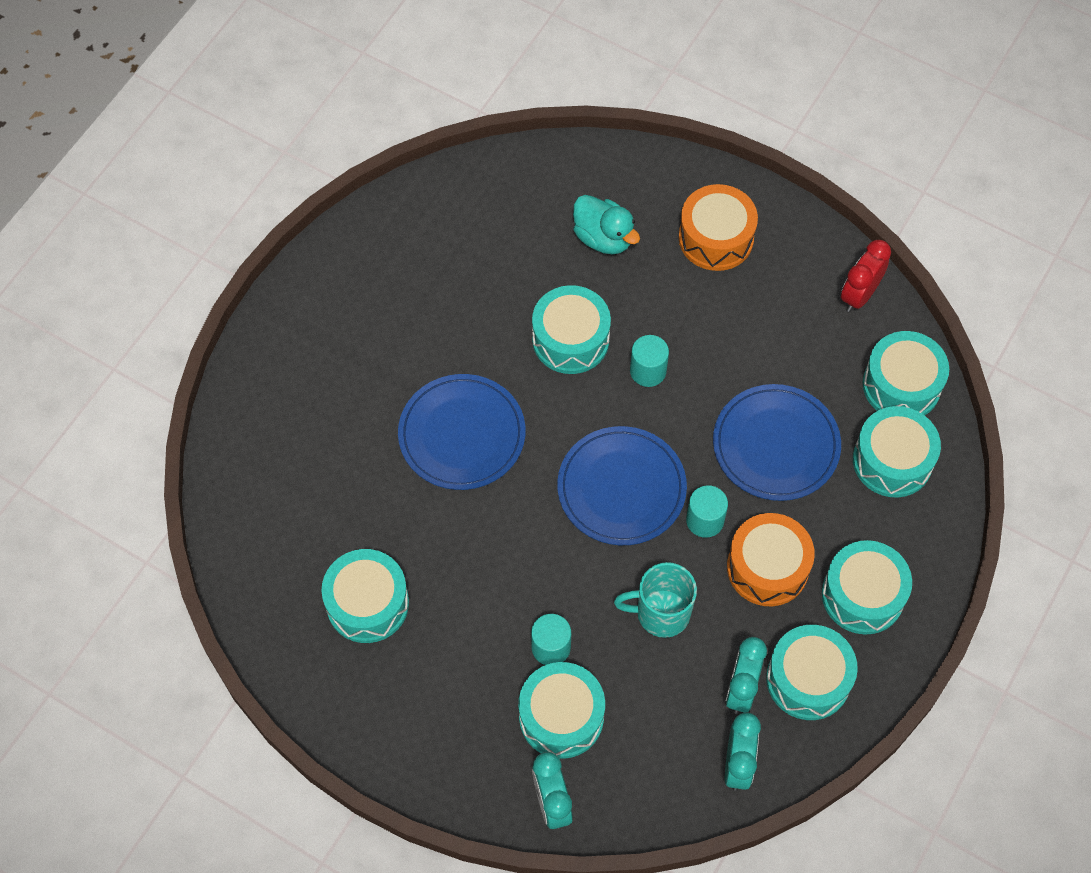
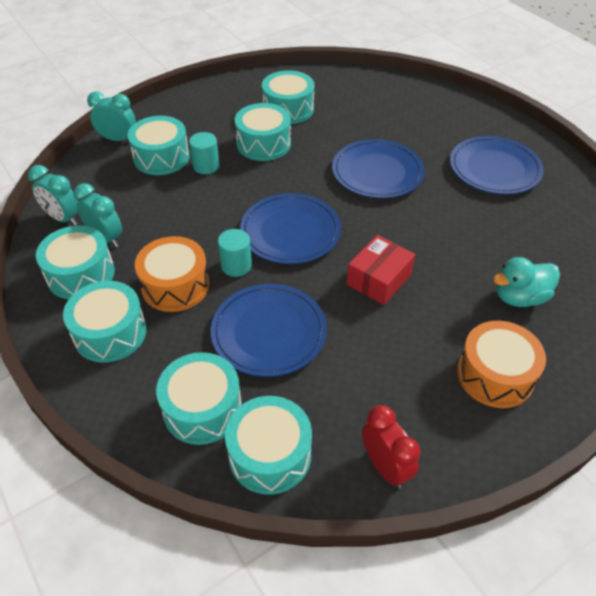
camera: 115 degrees right, 15 degrees down
turquoise drum [532,285,611,374] -> turquoise drum moved to [235,103,291,161]
turquoise mug [614,562,697,638] -> none
turquoise cylinder [630,335,669,387] -> red box [347,235,415,305]
none -> blue plate [450,136,544,194]

